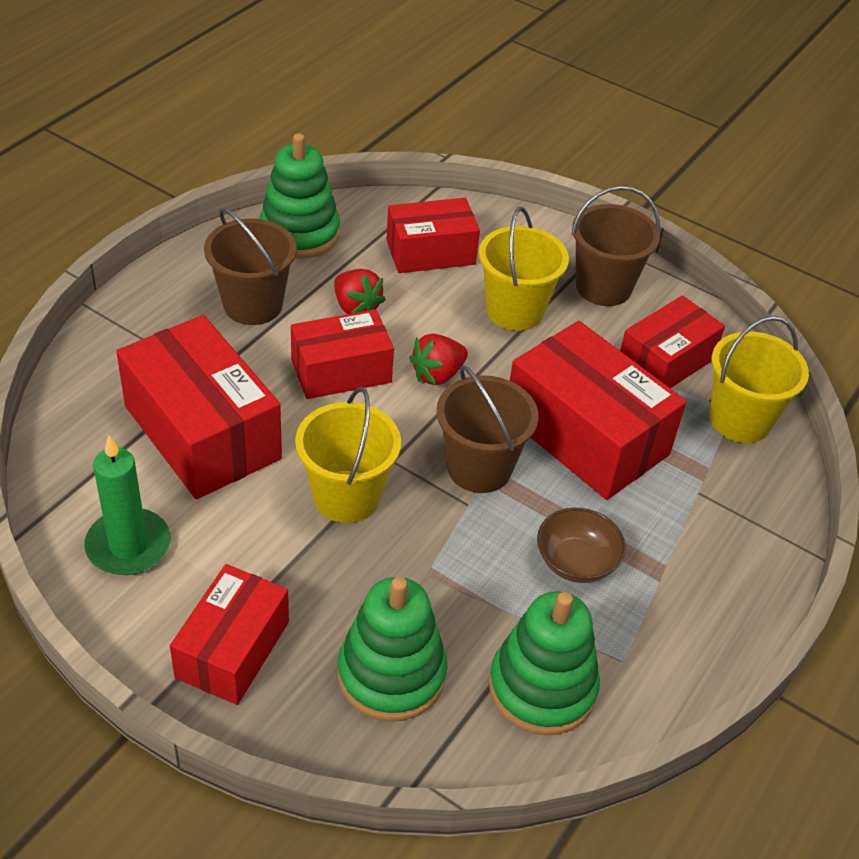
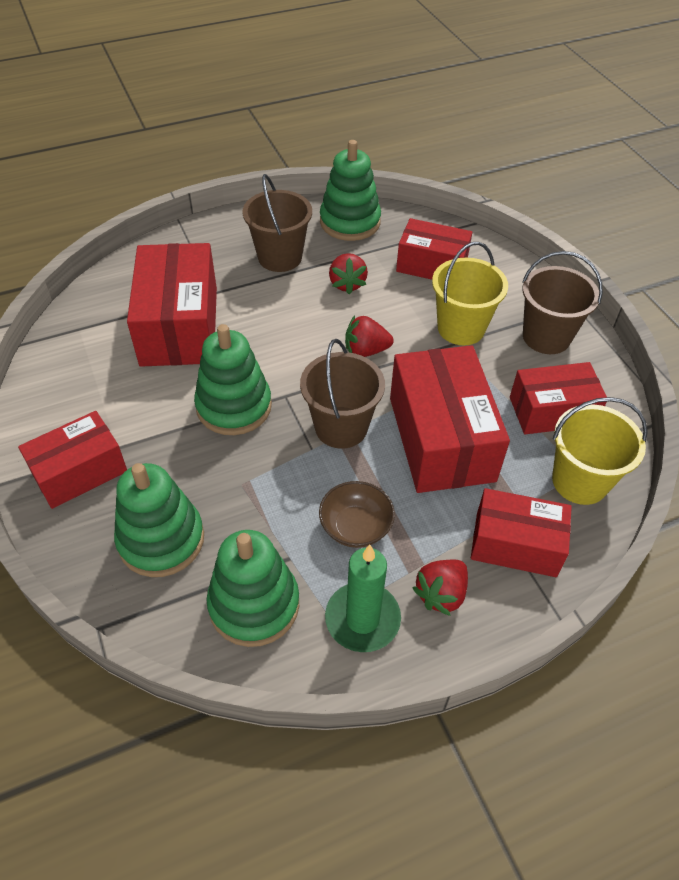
camera: 35 degrees right, 5 degrees up
green candle [84,435,171,575] -> green candle moved to [325,545,401,652]
red box [291,309,394,399] -> red box moved to [471,488,572,577]
yellow bucket [295,387,401,523] -> green stacking toy [194,324,272,435]
none -> red strawberry [412,560,468,616]

